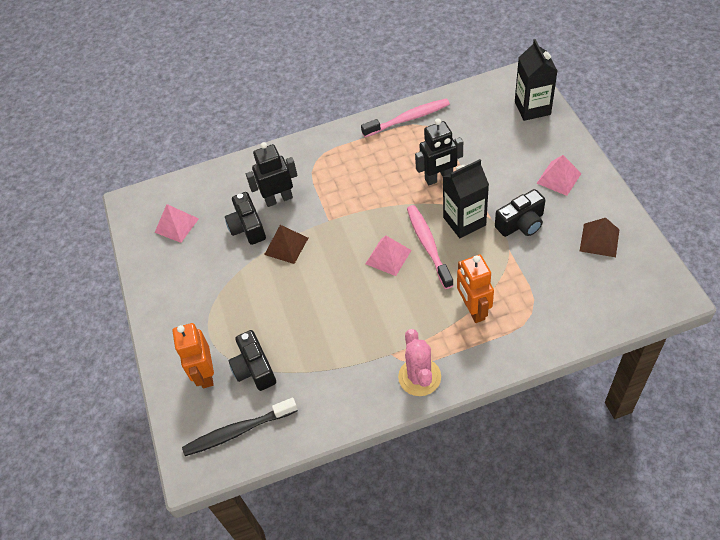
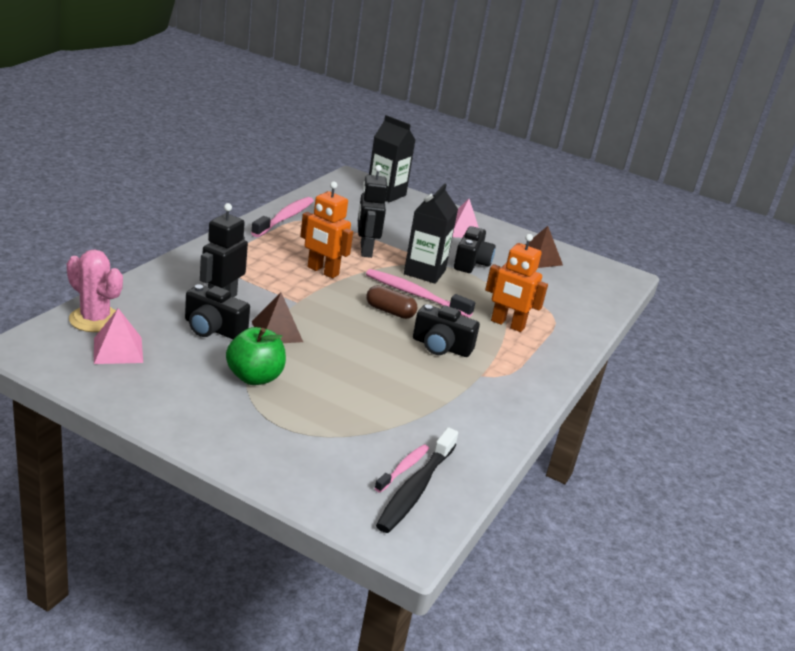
camera: 55 degrees left, 25 degrees down
orange robot [172,323,214,388] -> orange robot moved to [300,182,353,278]
black camera [229,330,276,391] -> black camera moved to [413,304,480,357]
pink pyramid [365,236,411,276] -> brown capsule [366,285,417,319]
pink cactus [398,329,441,396] -> pink cactus moved to [67,249,123,332]
black robot [415,118,463,185] -> black robot turned 150 degrees clockwise [358,165,388,258]
none -> green apple [226,327,286,385]
none -> pink toothbrush [375,445,429,493]

